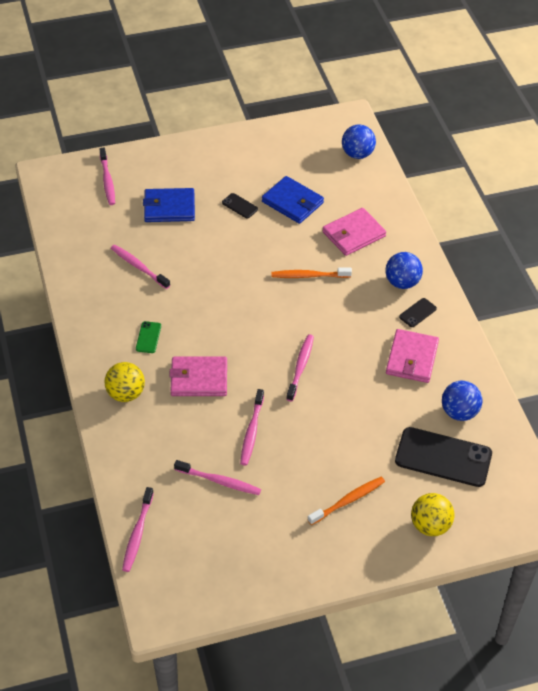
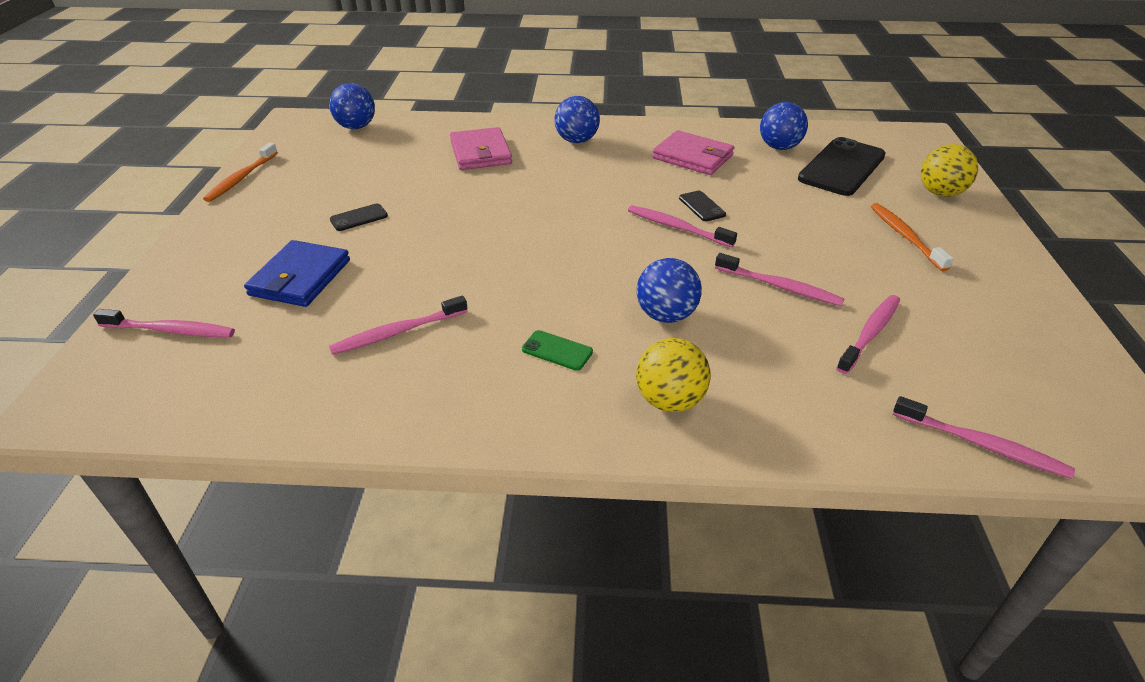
camera: 70 degrees left, 10 degrees down
pink wallet [169,356,227,396] -> blue ball [637,258,702,323]
blue wallet [262,176,324,224] -> none
orange toothbrush [271,268,352,278] -> orange toothbrush moved to [203,143,278,202]
black phone [399,298,437,327] -> black phone moved to [679,191,726,221]

